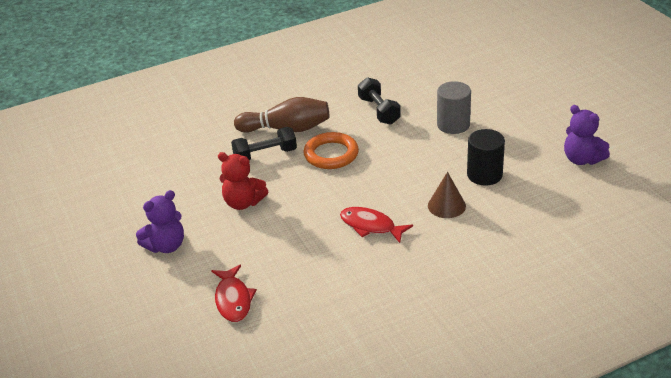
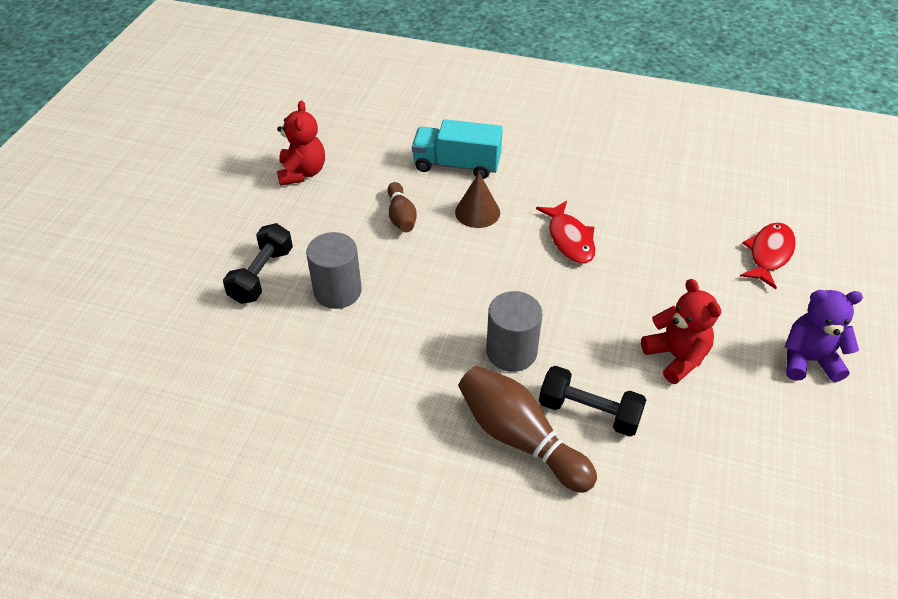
camera: 140 degrees left, 10 degrees up
orange ring [304,132,359,169] -> grey cylinder [486,291,542,372]
black dumbbell [358,77,401,125] -> black dumbbell moved to [223,223,293,304]
black cylinder [467,129,505,186] -> brown bowling pin [387,182,417,232]
purple teddy bear [564,105,610,165] -> red teddy bear [277,101,325,186]
none -> turquoise truck [412,119,503,179]

